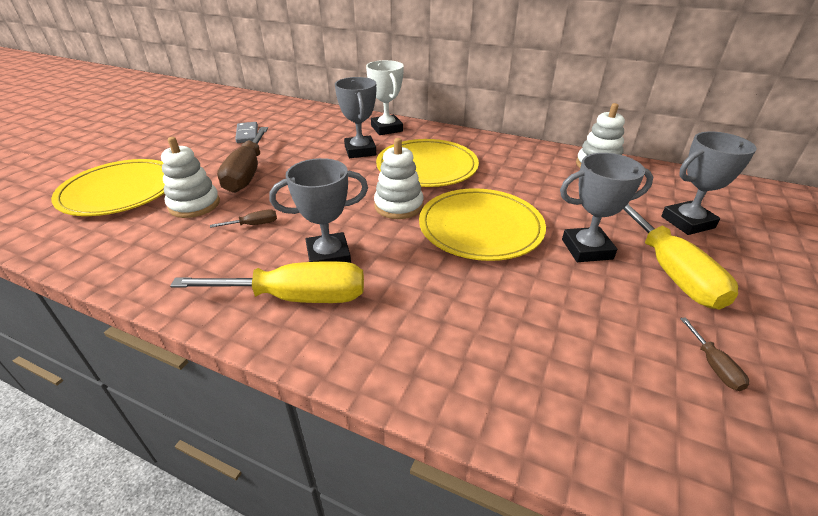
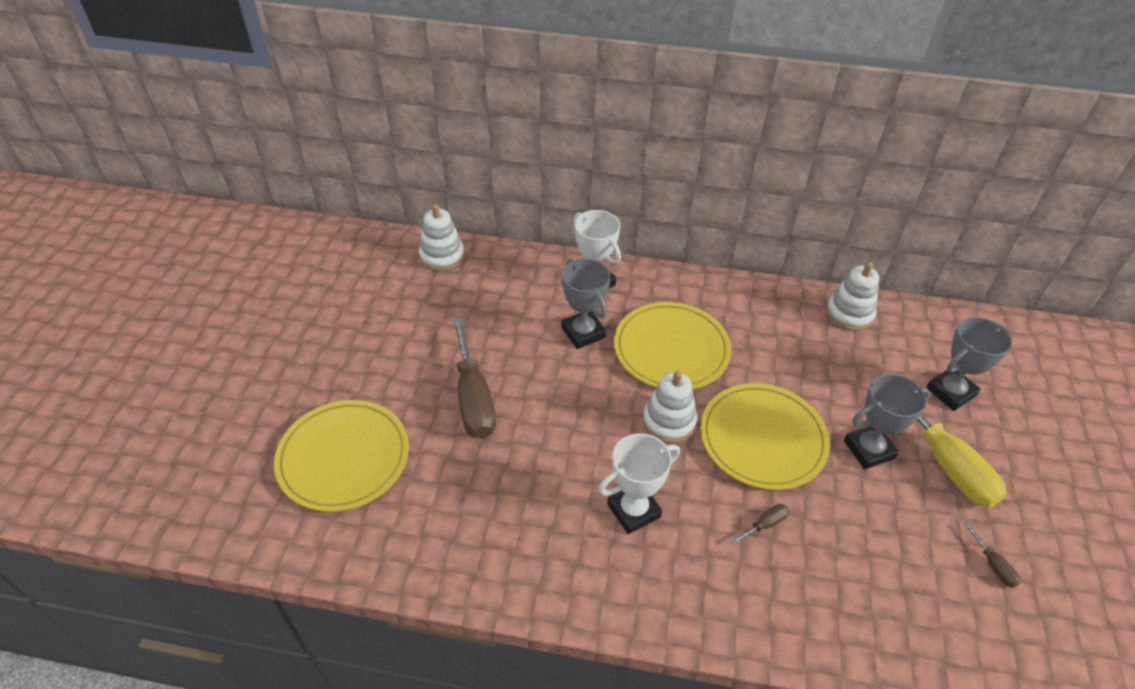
camera: 15 degrees left, 10 degrees up
white stacking toy [161,137,220,218] -> white stacking toy moved to [419,204,464,271]
yellow screwdriver [170,261,364,303] -> none
brown screwdriver [210,209,277,228] -> brown screwdriver moved to [731,504,789,545]
grey domino [235,122,258,143] -> none
grey trophy [269,158,368,263] -> white trophy [599,433,680,534]

